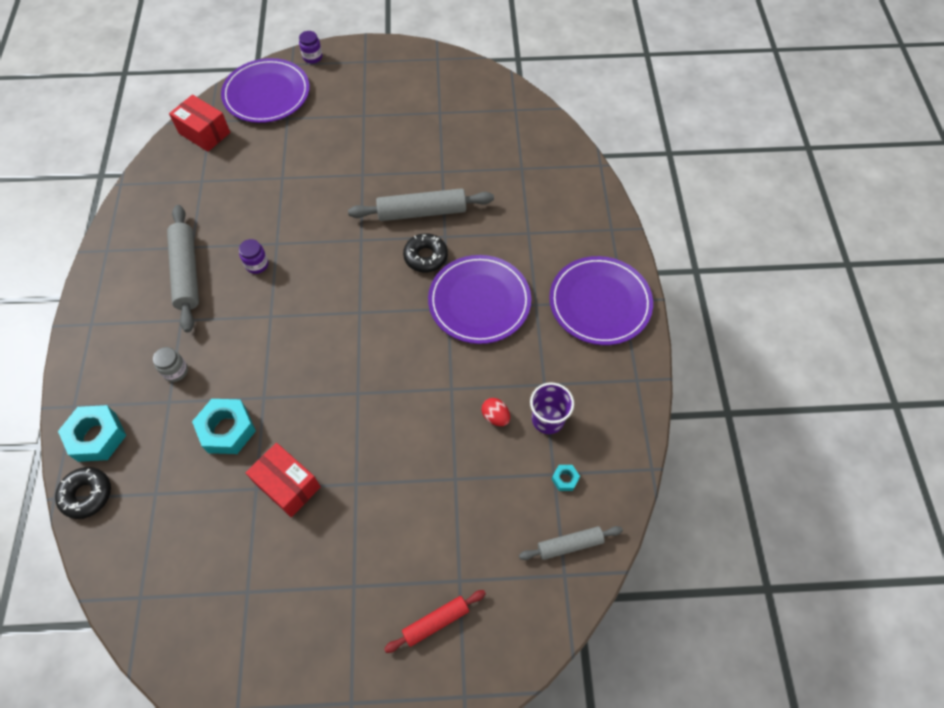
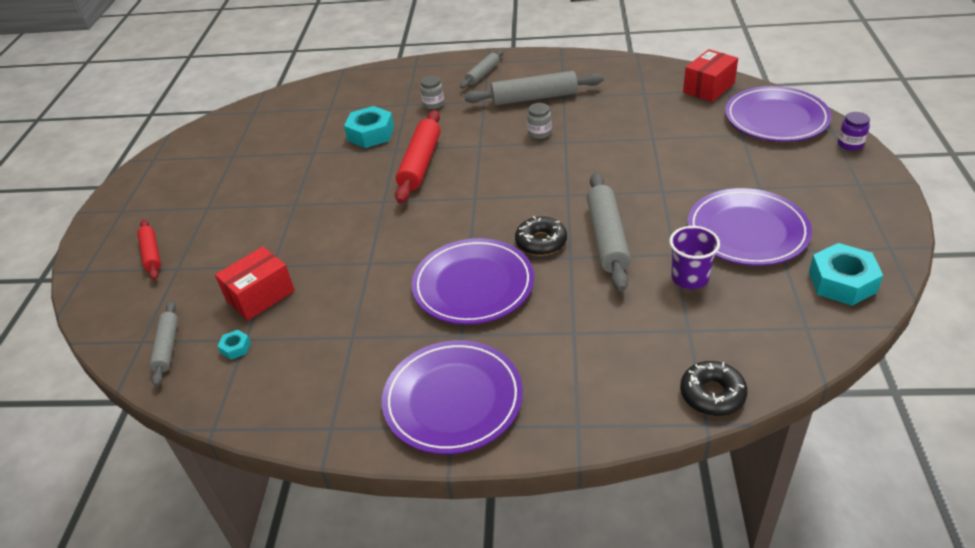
camera: 100 degrees right, 20 degrees down
black donut [55,467,111,519] -> black donut moved to [680,361,748,416]
turquoise nut [58,405,126,462] -> turquoise nut moved to [809,243,883,306]
purple jar [239,239,269,274] -> grey jar [527,103,552,139]
red box [246,443,321,517] -> red box moved to [215,246,295,321]
red egg [482,398,510,426] -> none
purple cup [530,383,574,434] -> purple cup moved to [669,226,720,289]
none -> red rolling pin [395,110,440,203]
none -> grey rolling pin [460,50,504,88]
none -> purple plate [687,188,812,266]

